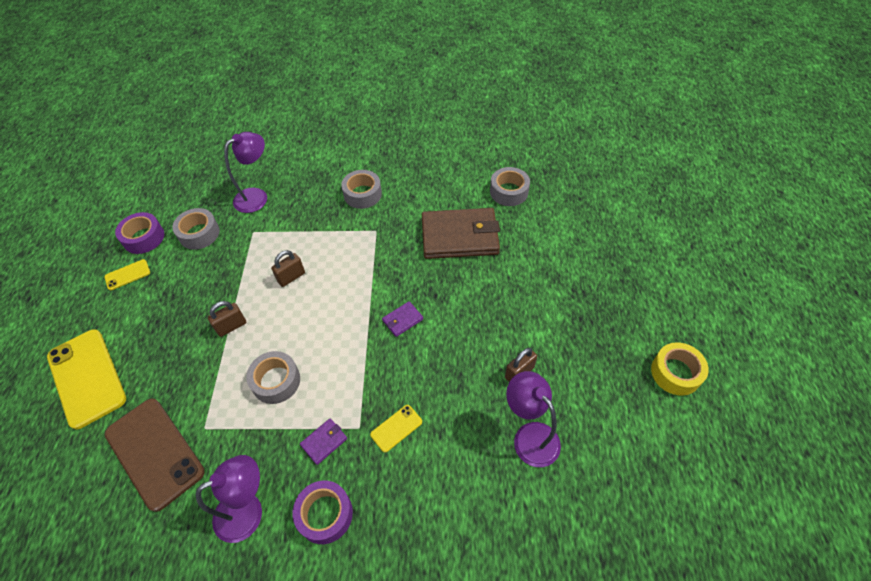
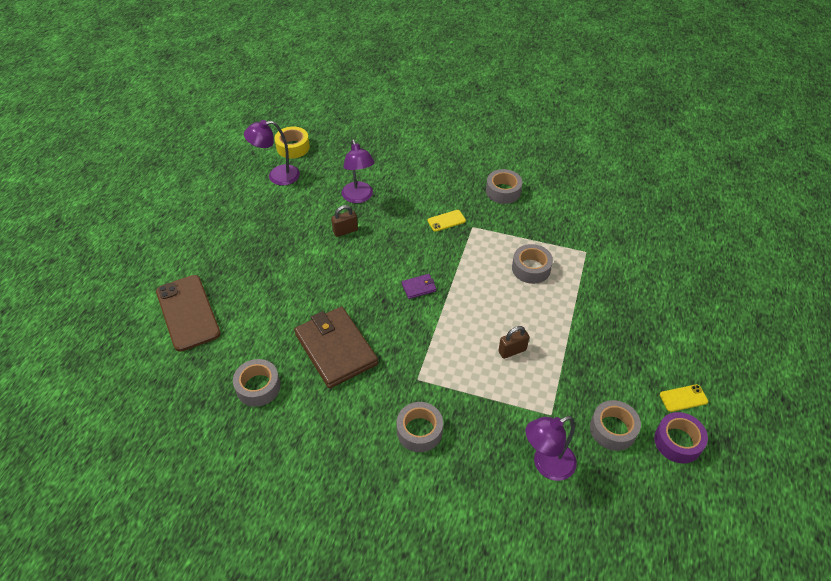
camera: 165 degrees left, 5 degrees down
yellow phone [47,329,126,429] -> none
brown phone [105,398,205,512] -> brown phone moved to [156,275,221,352]
purple lamp [196,455,262,543] -> purple lamp moved to [244,120,300,185]
brown padlock [208,301,246,337] -> none
purple tape [293,480,353,544] -> grey tape [486,169,523,204]
purple wallet [300,419,347,465] -> none
brown wallet [422,208,500,259] -> brown wallet turned 45 degrees clockwise [294,306,378,388]
yellow tape [651,342,709,396] -> yellow tape moved to [275,126,310,159]

